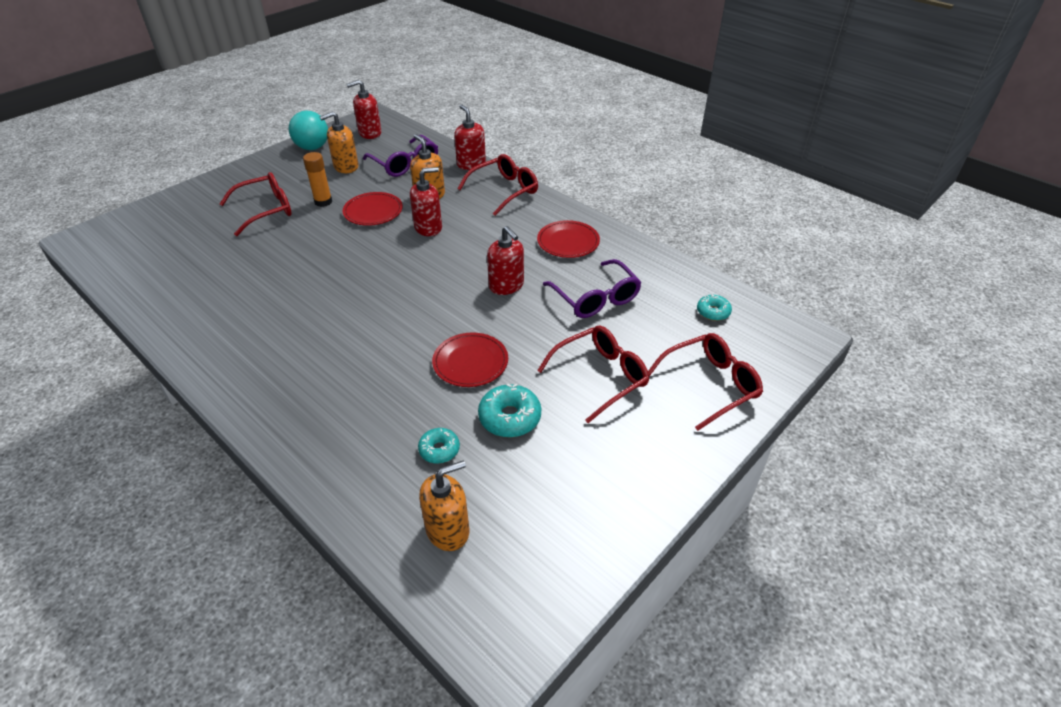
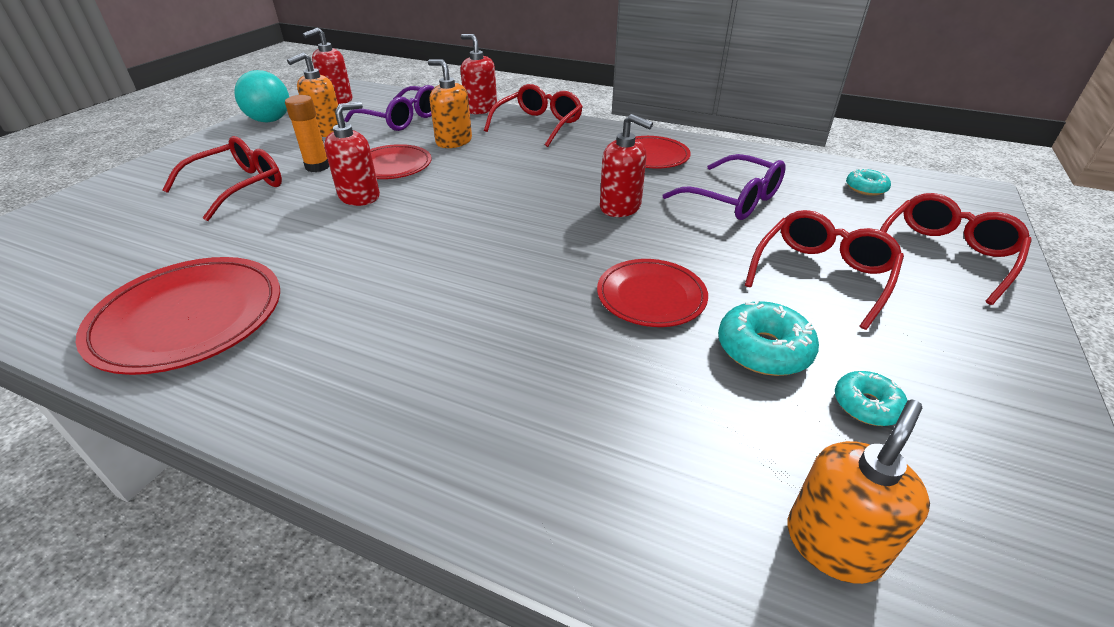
camera: 20 degrees left, 5 degrees down
red soap dispenser [410,167,442,236] -> red soap dispenser moved to [324,102,380,206]
turquoise donut [418,428,460,463] -> turquoise donut moved to [835,371,907,426]
none -> red plate [76,257,280,375]

